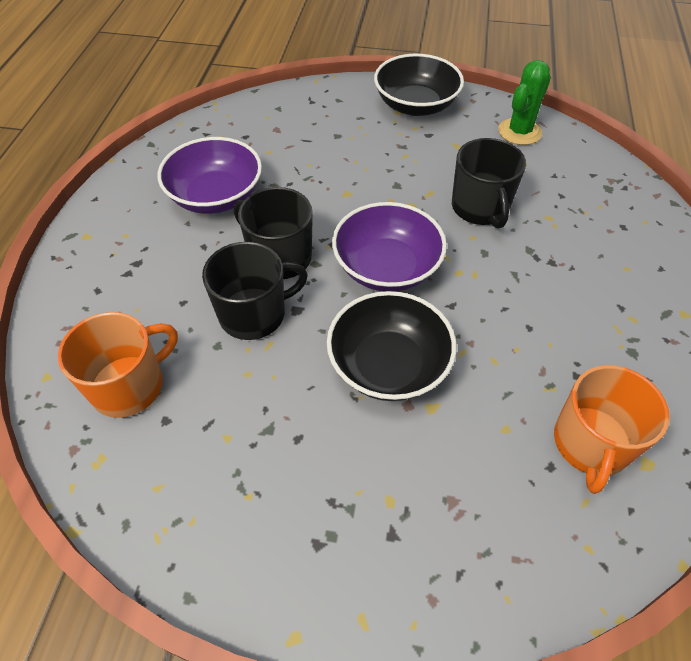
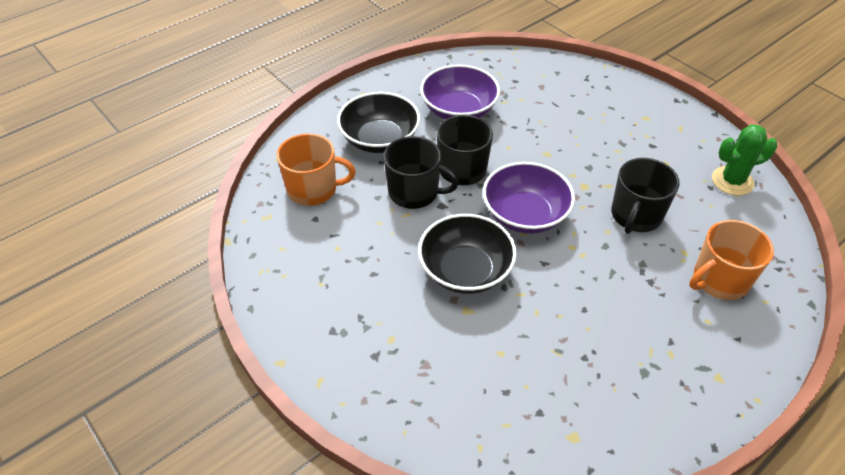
camera: 40 degrees right, 5 degrees down
black bowl [374,54,464,116] -> black bowl moved to [337,92,420,153]
orange mug [554,365,670,494] -> orange mug moved to [689,220,774,300]

